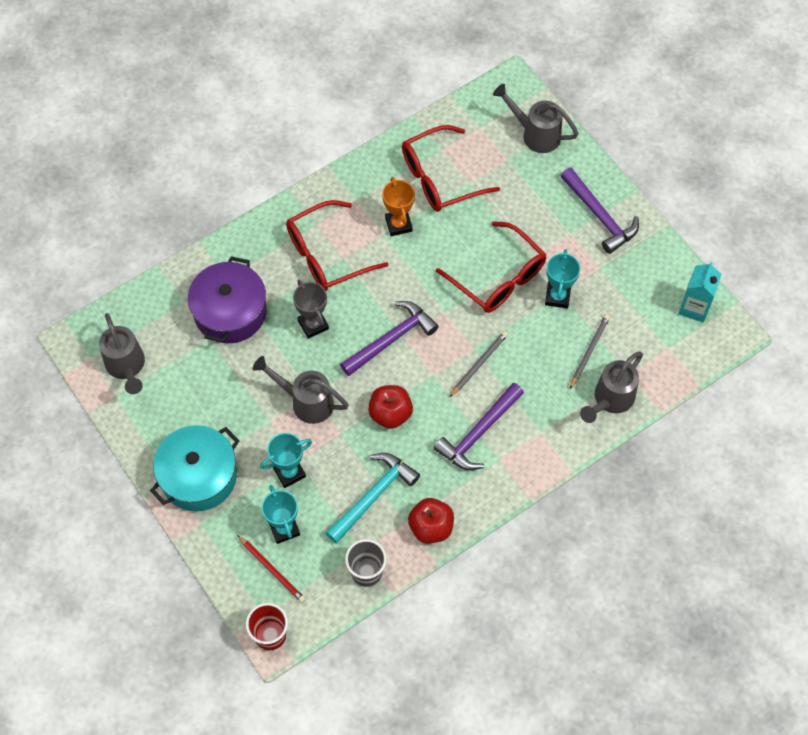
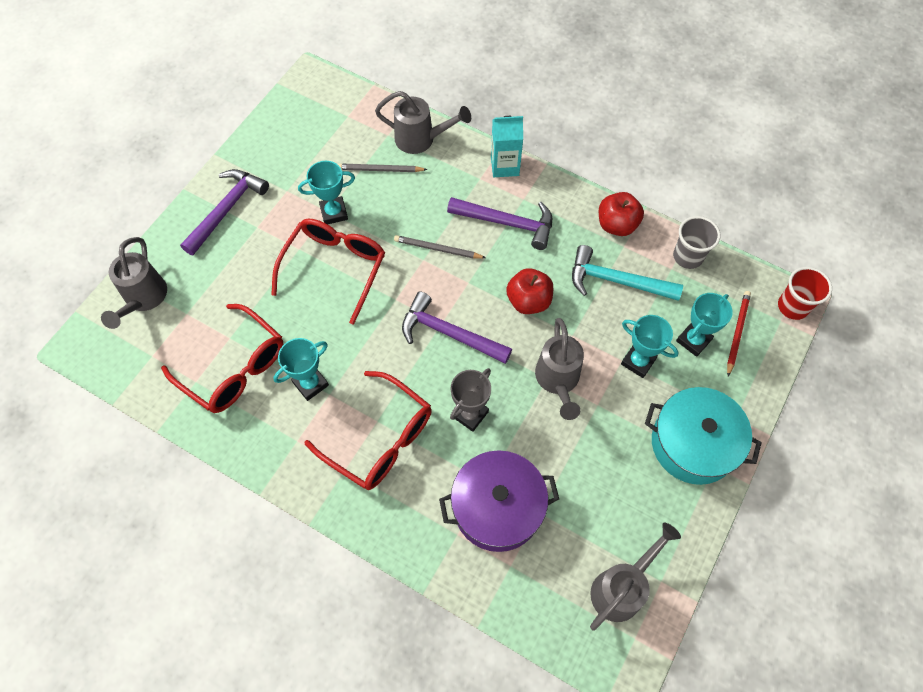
camera: 115 degrees left, 0 degrees up
orange trophy [382,177,415,236] -> turquoise trophy [273,338,329,401]
turquoise carton [678,262,722,322] -> turquoise carton moved to [491,116,523,177]

